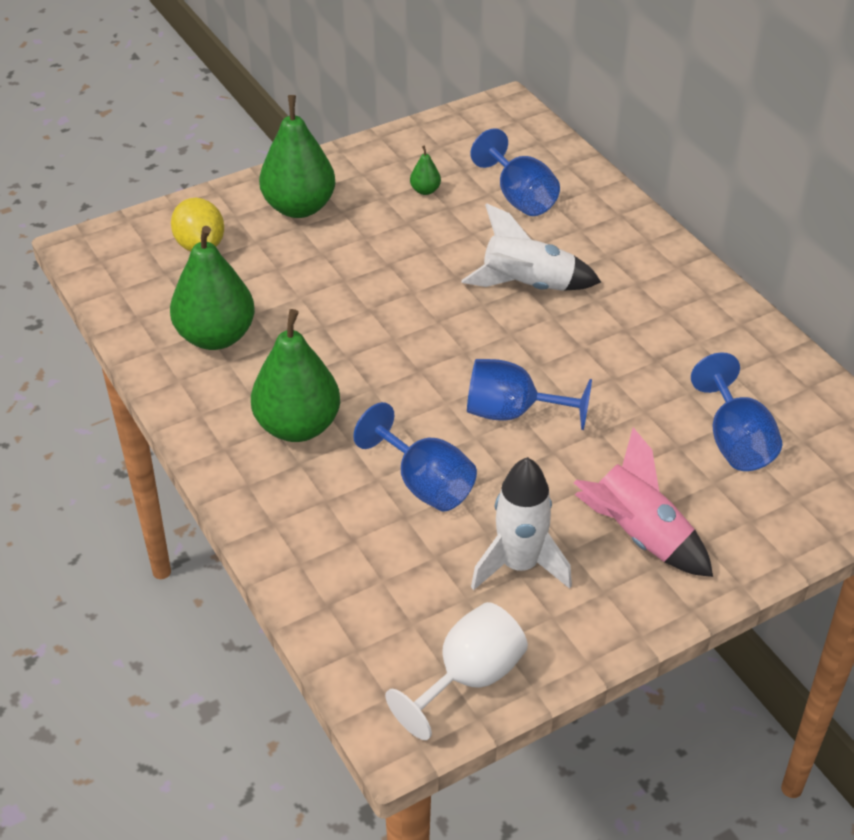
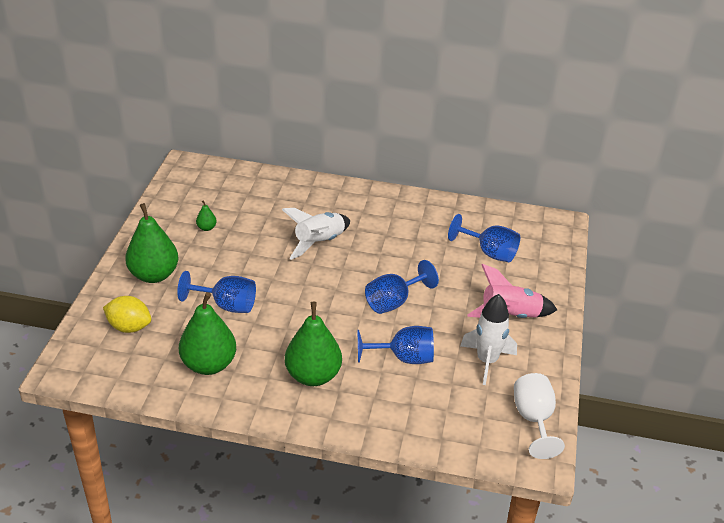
camera: 50 degrees left, 5 degrees down
blue goblet [471,128,560,216] -> blue goblet moved to [177,271,256,313]

